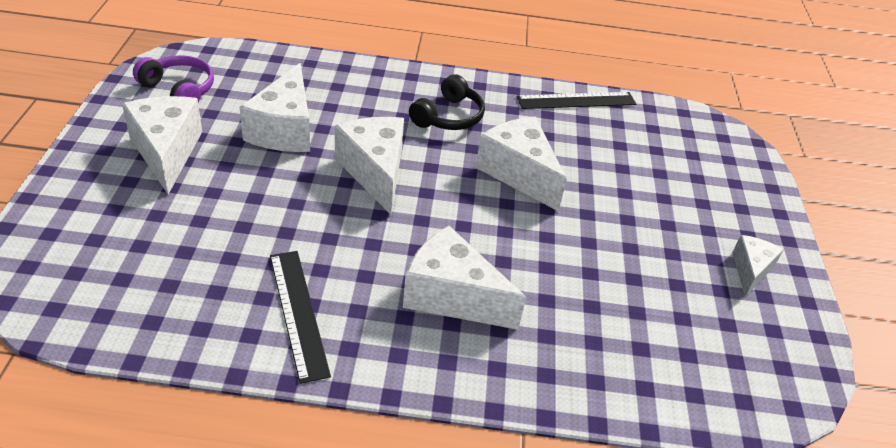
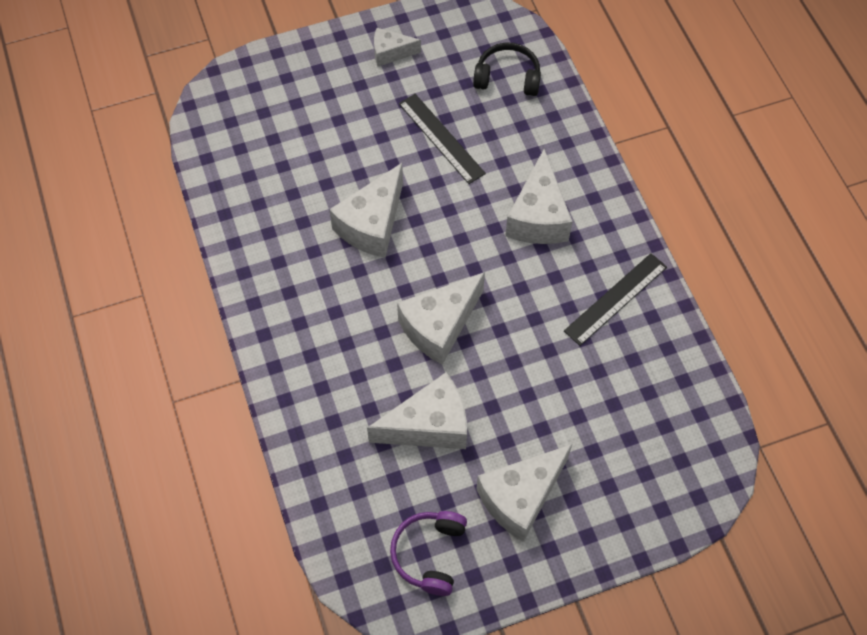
camera: 110 degrees left, 20 degrees up
black headphones [409,74,485,130] -> black headphones moved to [473,43,541,96]
black ruler [517,92,636,109] -> black ruler moved to [399,94,486,184]

